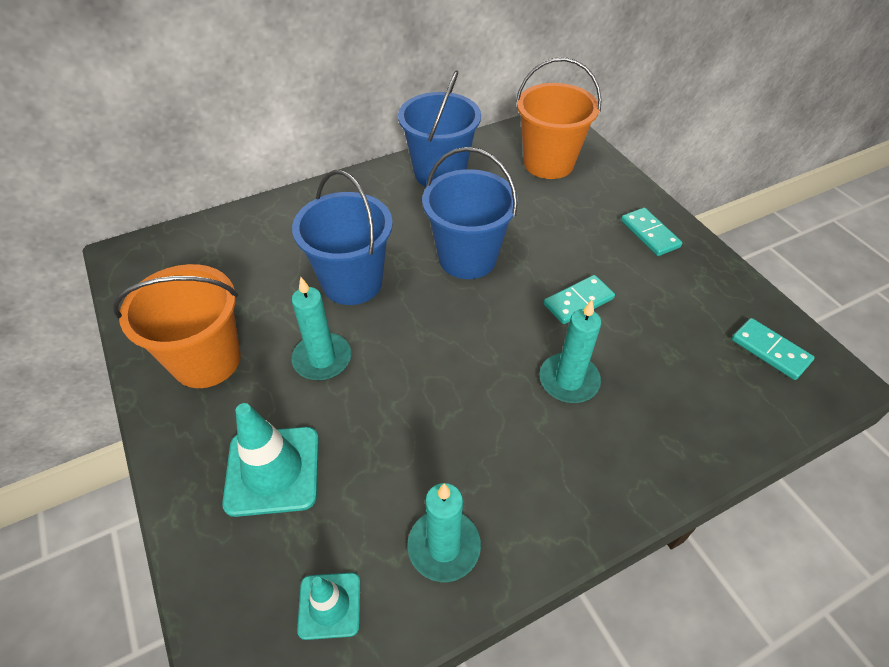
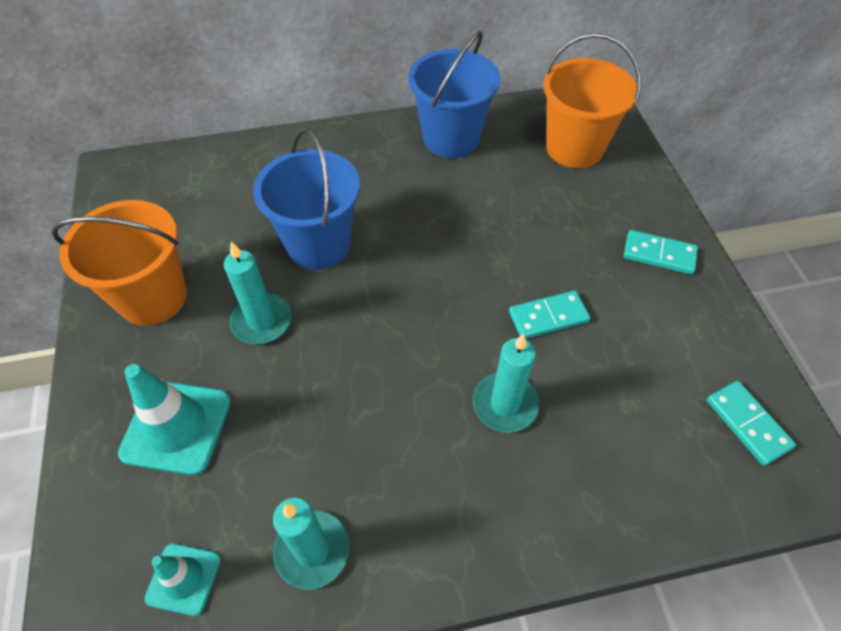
camera: 15 degrees right, 5 degrees up
blue bucket [422,147,518,279] -> none
turquoise domino [621,208,682,256] -> turquoise domino turned 60 degrees counterclockwise [624,230,698,275]

